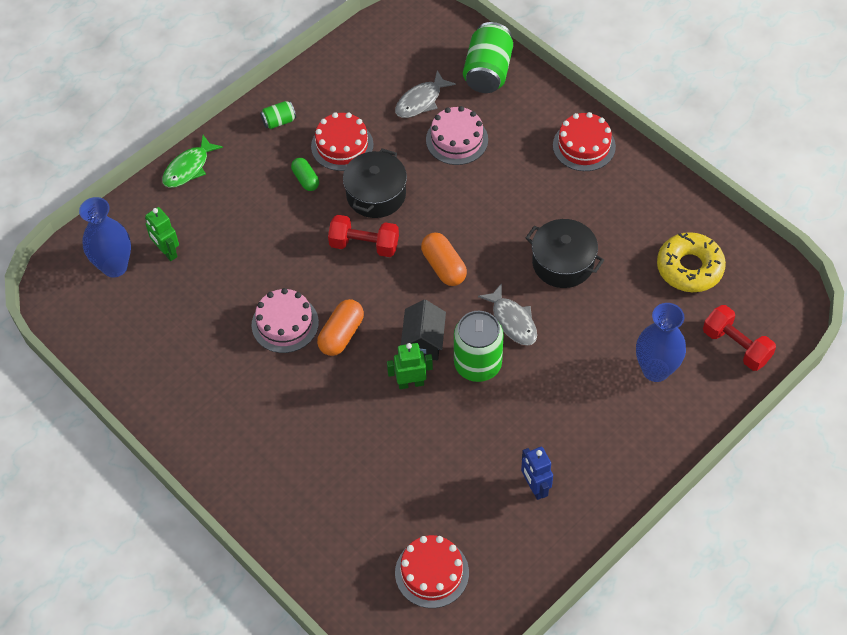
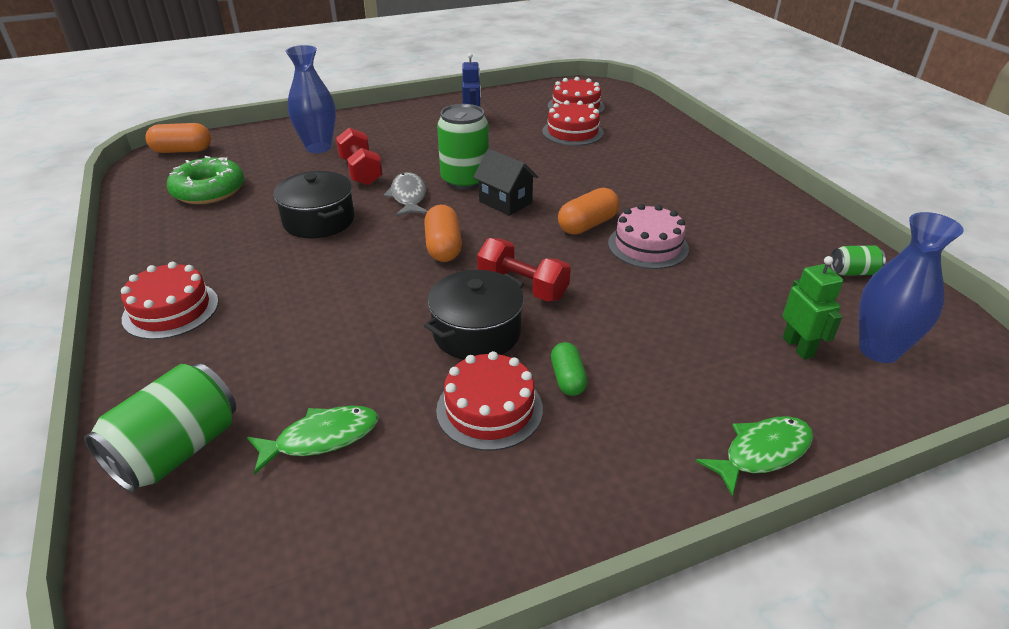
camera: 160 degrees left, 20 degrees down
green can [260,101,296,129] -> green can moved to [830,245,886,276]
green robot [387,343,433,389] -> none
grey fish [395,70,456,118] -> green fish [247,406,378,474]
black house [401,300,446,360] -> black house turned 75 degrees counterclockwise [473,149,538,216]
pink cake [426,106,488,165] -> none
yellow donut [657,232,726,292] -> green donut [167,156,244,204]
red dumbbell [703,305,776,371] -> red dumbbell moved to [336,127,383,185]
none -> orange capsule [145,123,211,153]
none -> red cake [542,100,603,146]

